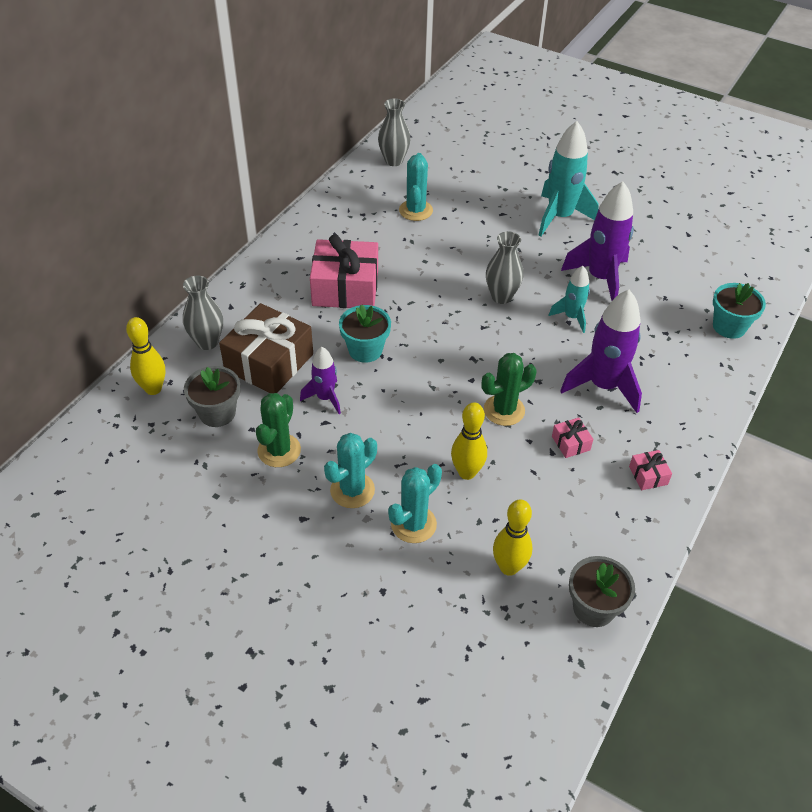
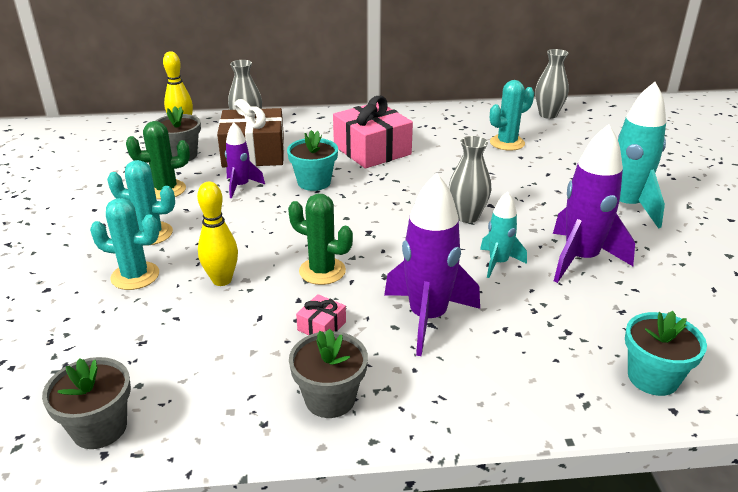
camera: 55 degrees right, 15 degrees down
yellow bowling pin [493,499,532,576] -> none
pink gift [629,450,672,490] -> grey flower pot [289,328,368,418]

